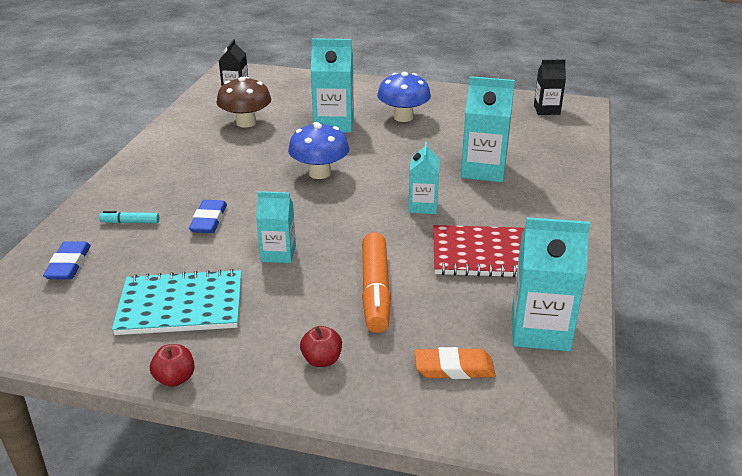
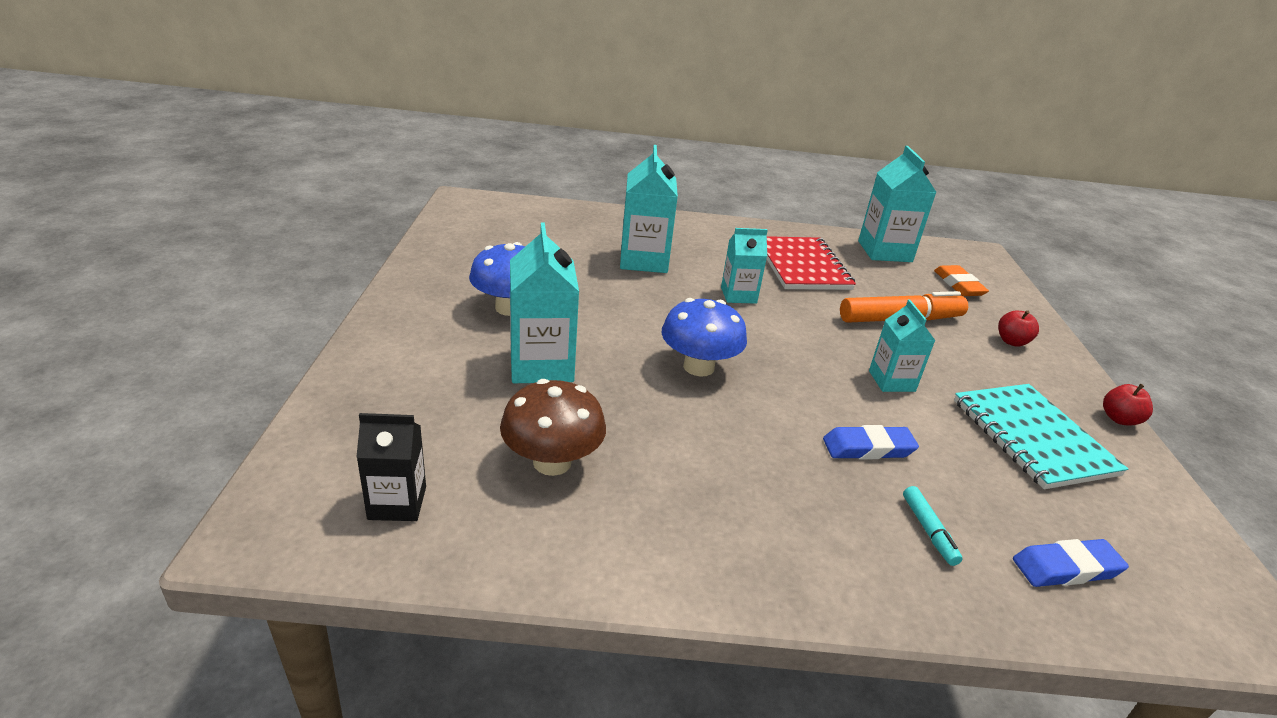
camera: 105 degrees left, 0 degrees up
black carton [534,60,566,115] -> none

